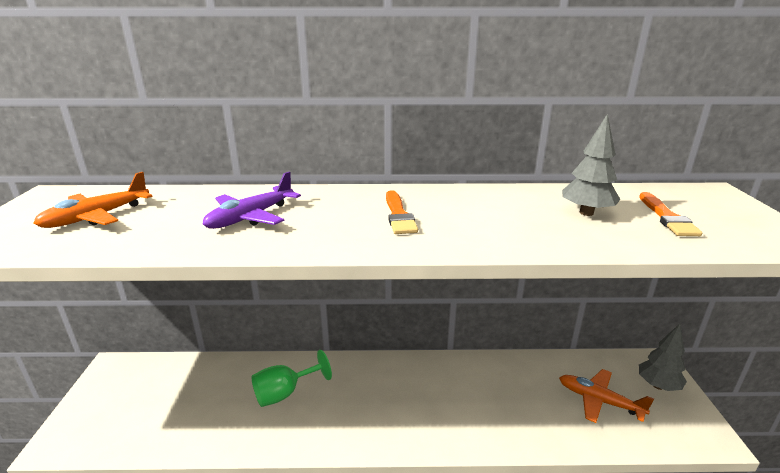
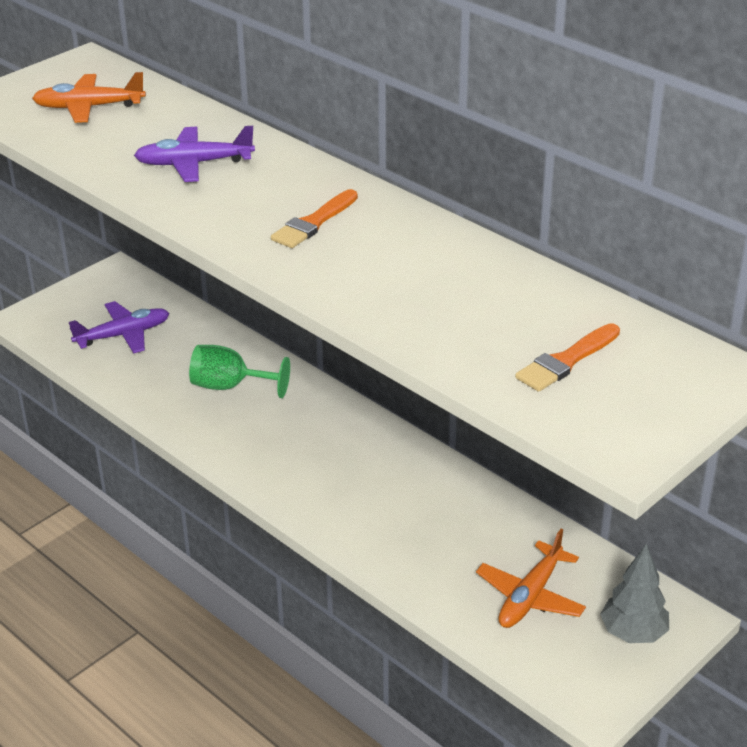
camera: 45 degrees right, 10 degrees up
orange plane [559,369,654,423] -> orange plane turned 135 degrees counterclockwise [476,529,586,628]
grey tree [562,114,620,216] -> none
none -> purple plane [69,301,169,354]

